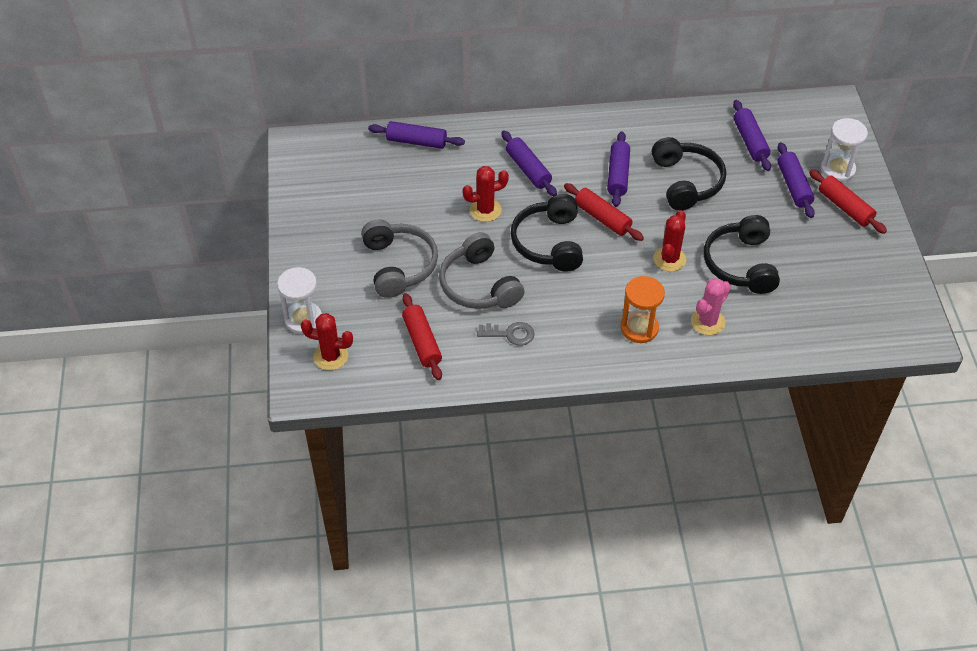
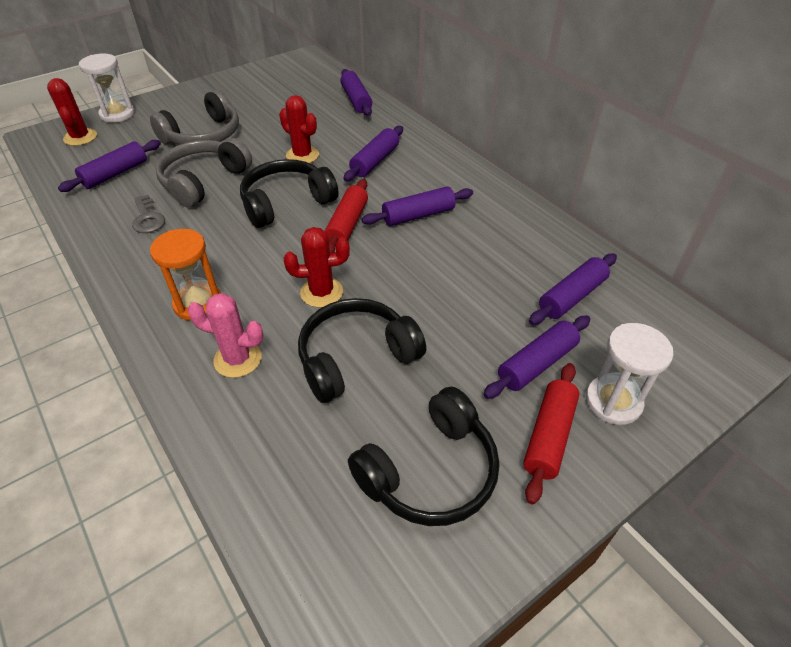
camera: 60 degrees right, 5 degrees down
red rolling pin [402,293,442,380] -> purple rolling pin [58,140,161,192]
black headphones [652,137,726,211] -> black headphones moved to [348,386,499,526]

